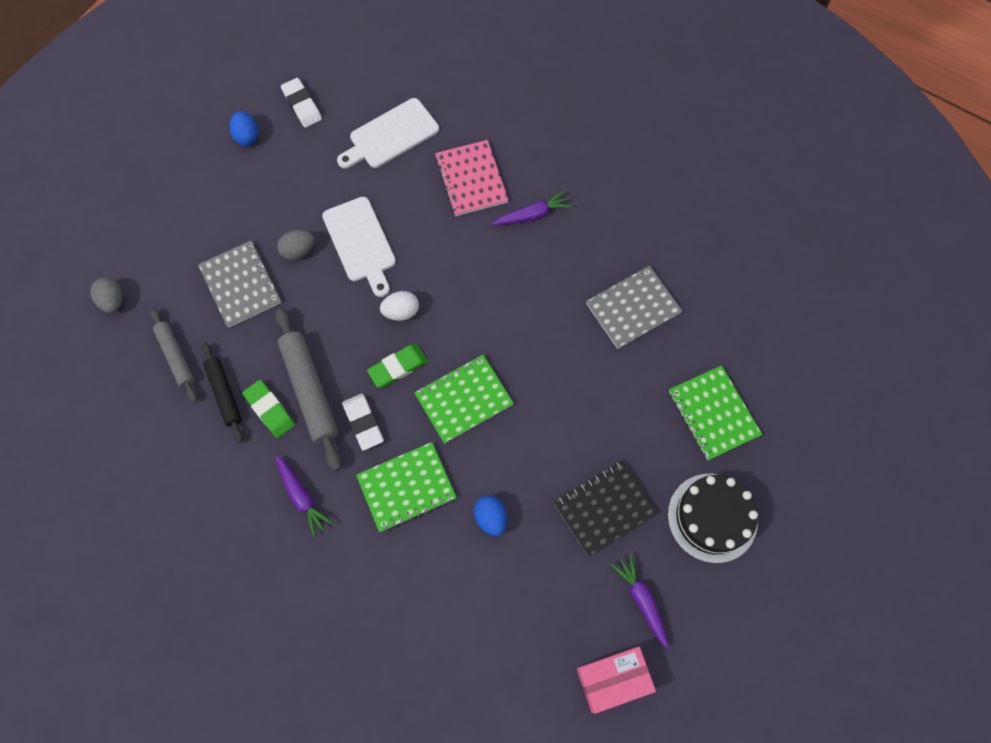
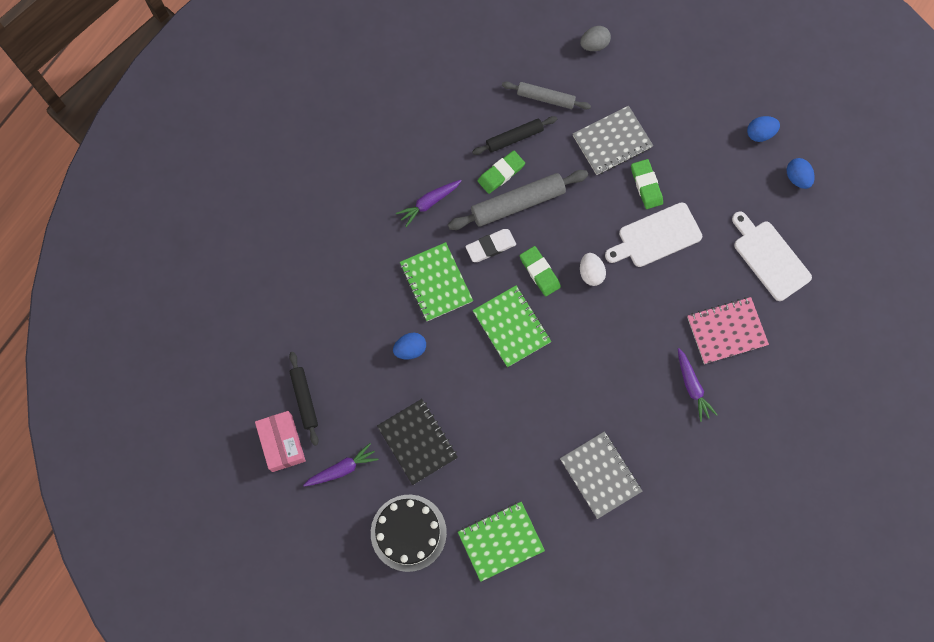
camera: 90 degrees right, 5 degrees up
grey rolling pin [150,308,198,402] -> grey rolling pin turned 45 degrees clockwise [502,82,591,110]
grey egg [277,230,315,260] -> green eraser [631,159,663,209]
white eraser [281,78,322,128] -> blue egg [787,158,815,189]
none -> black rolling pin [289,352,319,446]

